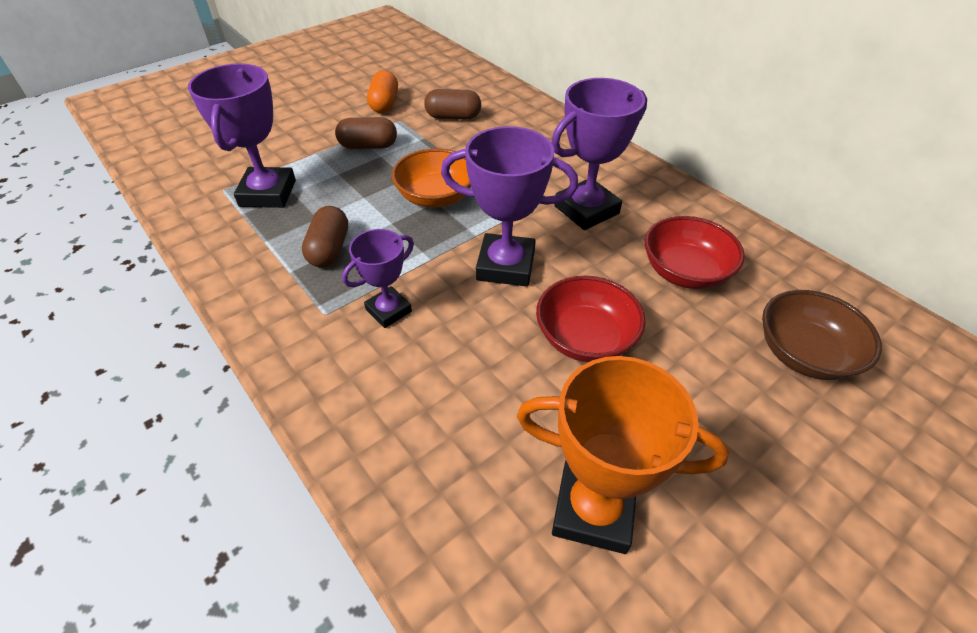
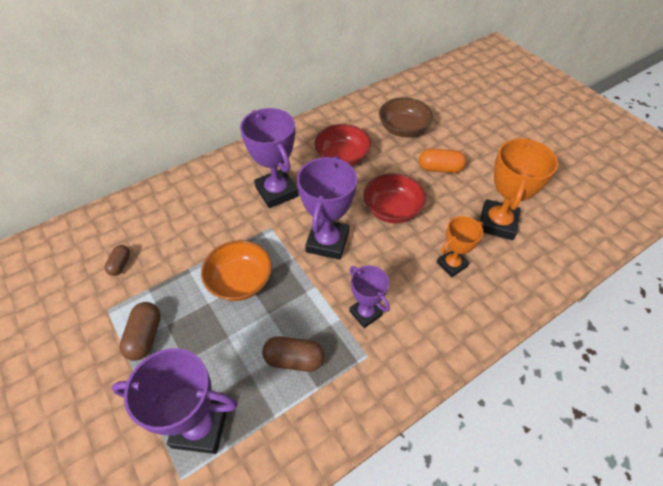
camera: 85 degrees left, 5 degrees up
orange capsule [367,70,398,113] -> orange capsule moved to [419,149,466,173]
brown capsule [424,89,481,119] -> brown capsule [105,245,130,276], size x0.63
none -> orange trophy [437,216,483,277]

